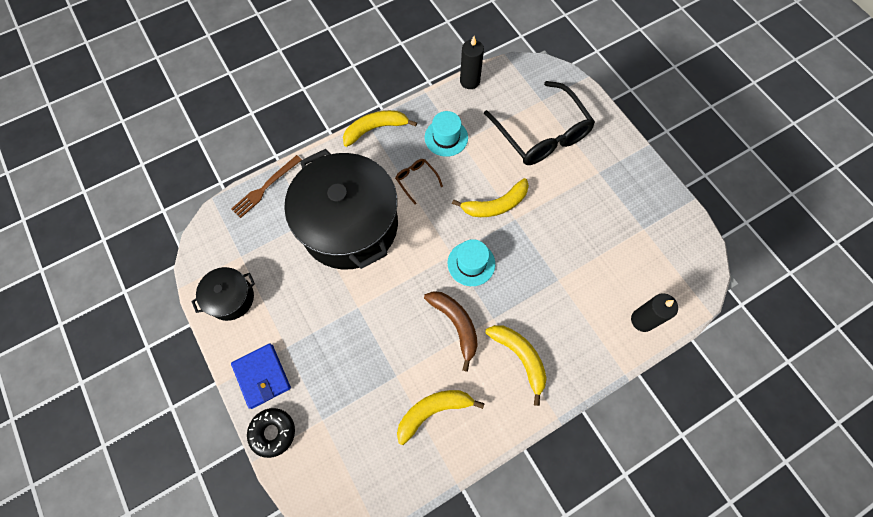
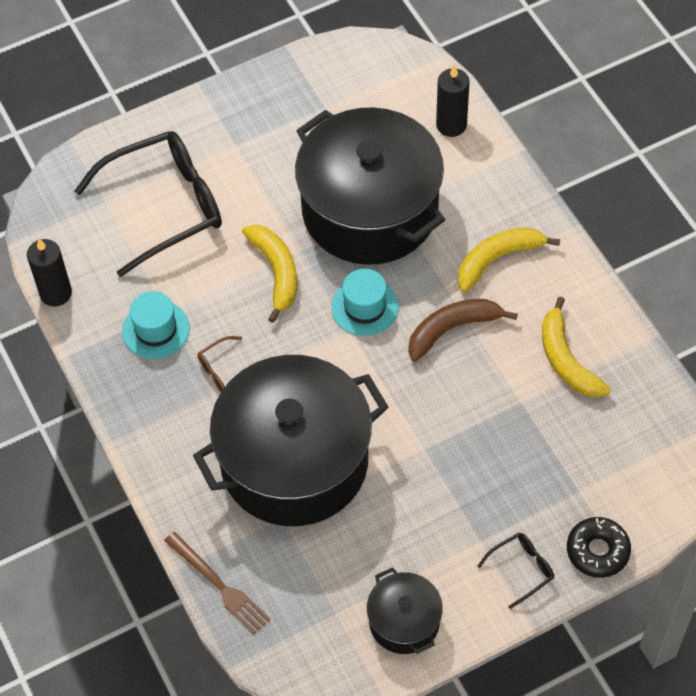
camera: 85 degrees left, 10 degrees down
blue wallet [231,344,291,409] -> black glasses [477,533,554,609]
yellow banana [343,110,417,147] -> none
none -> black pot [295,107,445,265]

